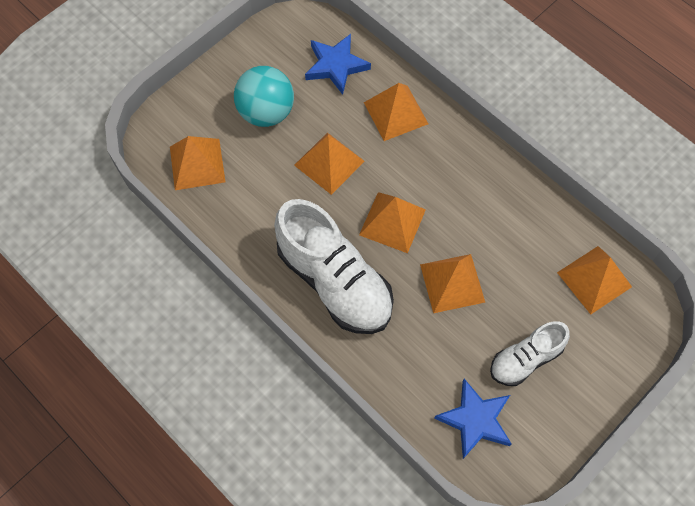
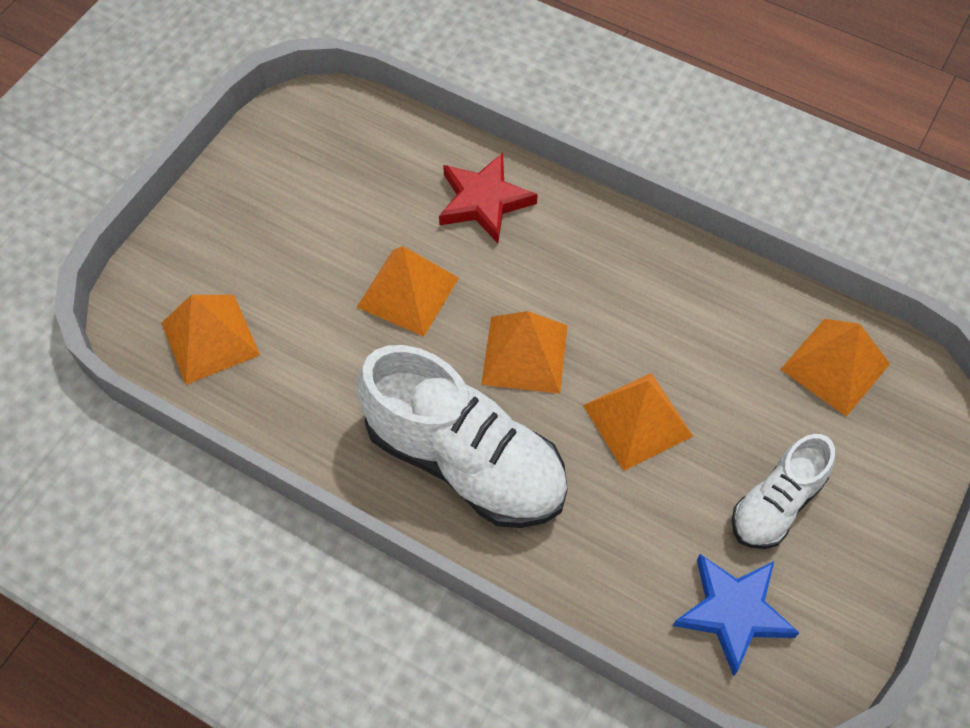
camera: 15 degrees left, 5 degrees down
turquoise ball [234,66,294,127] -> none
blue star [305,34,371,95] -> none
orange pyramid [364,83,428,141] -> red star [439,153,538,243]

